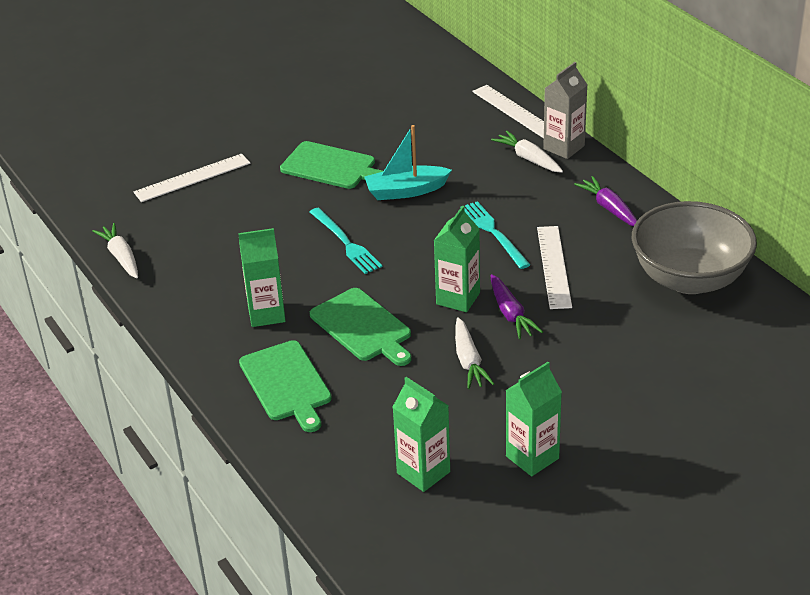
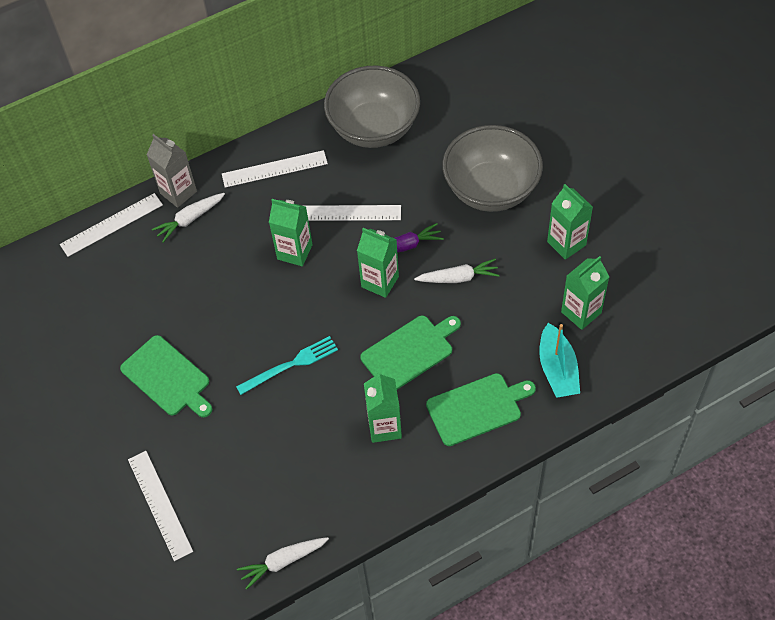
camera: 85 degrees left, 20 degrees up
green cutting board [280,141,383,189] -> green cutting board turned 105 degrees clockwise [120,335,212,417]
turquoise boat [365,125,452,200] -> turquoise boat moved to [539,323,580,398]
turquoise fork [461,201,531,269] -> green carton [269,199,313,266]
purple carrot [574,176,637,226] -> white ruler [222,150,328,188]
none -> grey bowl [442,125,543,212]

